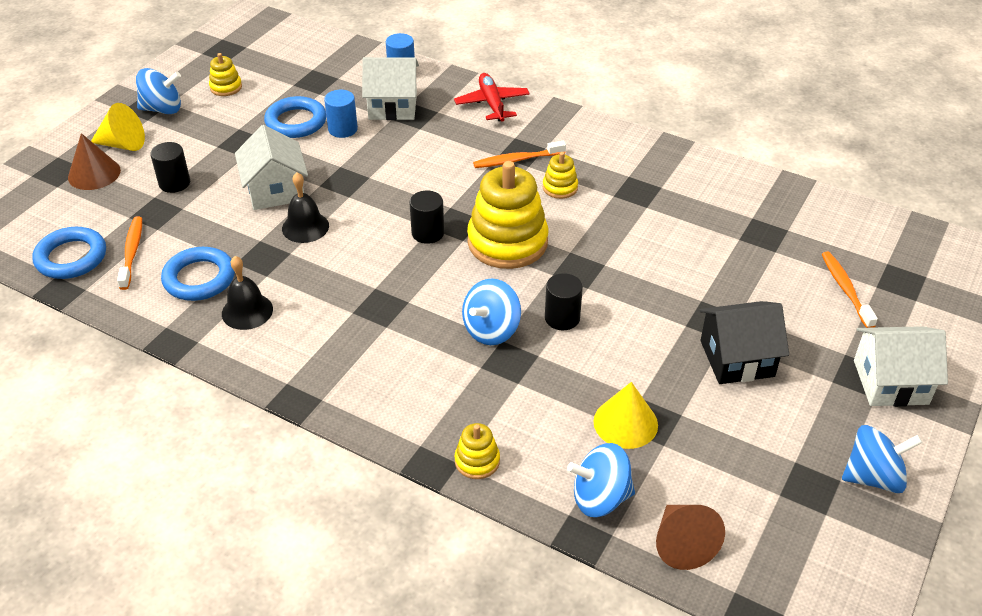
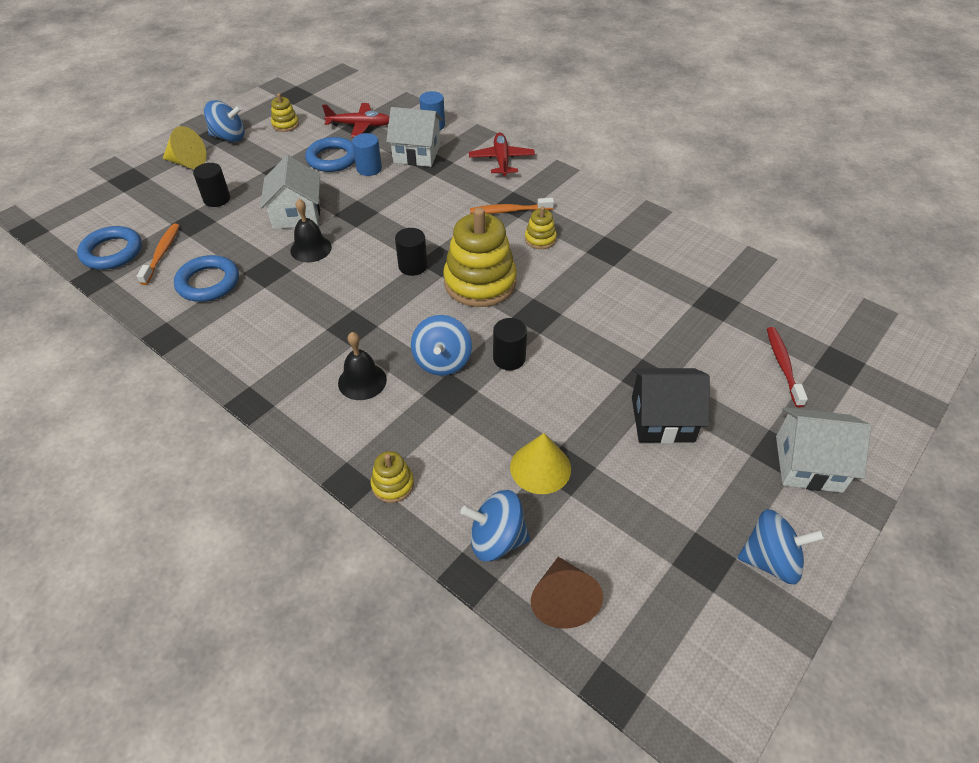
camera: 10 degrees right, 5 degrees up
brown cone [68,133,121,190] -> none
black bell [222,256,273,330] -> black bell moved to [338,332,387,400]
blue spinning top [462,278,521,345] -> blue spinning top turned 45 degrees counterclockwise [411,315,472,376]
orange toothbrush [822,251,878,328] -> red toothbrush [767,327,808,407]
none -> red plane [322,103,389,137]

